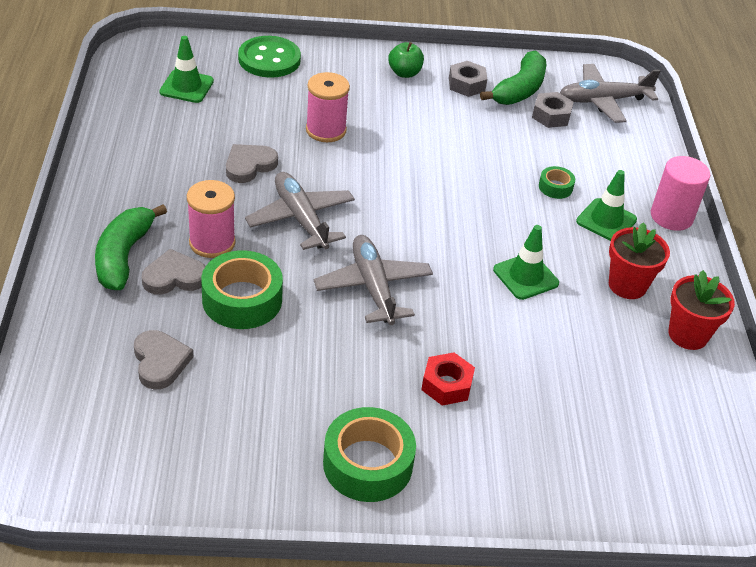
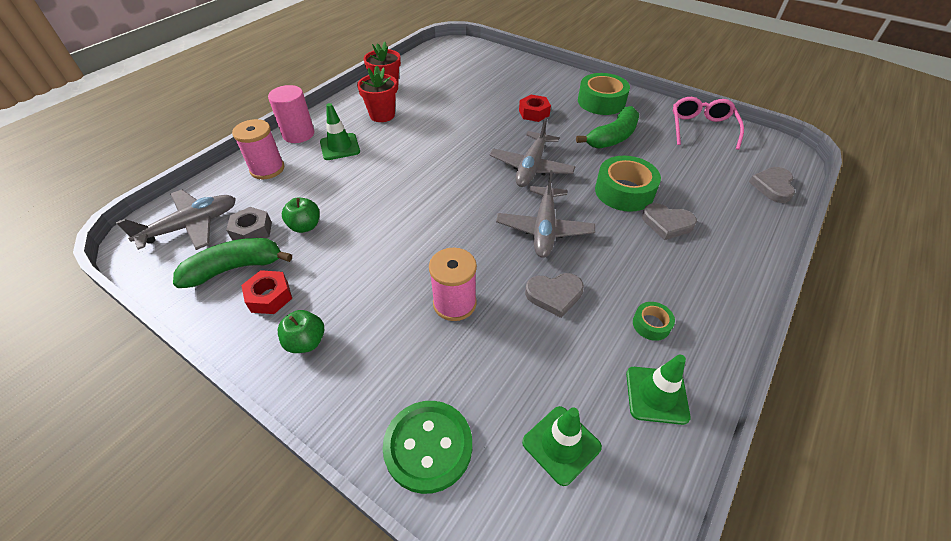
camera: 140 degrees left, 5 degrees up
green banana [95,204,167,290] -> green banana moved to [576,106,639,149]
grey heart [134,330,193,389] -> grey heart moved to [749,167,795,203]
pink spool [187,180,236,258] -> pink spool moved to [232,119,284,179]
grey nut [449,61,487,97] -> red nut [241,270,292,314]
green traffic cone [493,225,559,300] -> green traffic cone moved to [626,354,690,425]
green tape [539,166,575,199] -> green tape moved to [633,302,675,341]
grey plane [560,64,660,123] -> grey plane turned 60 degrees counterclockwise [116,190,236,250]
none -> green apple [282,197,320,233]
none -> pink glasses [673,97,744,150]

